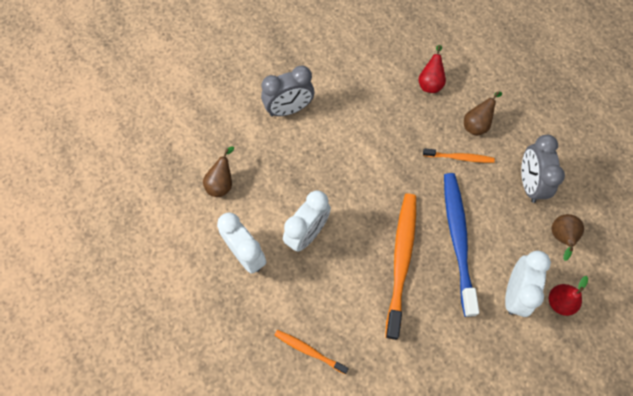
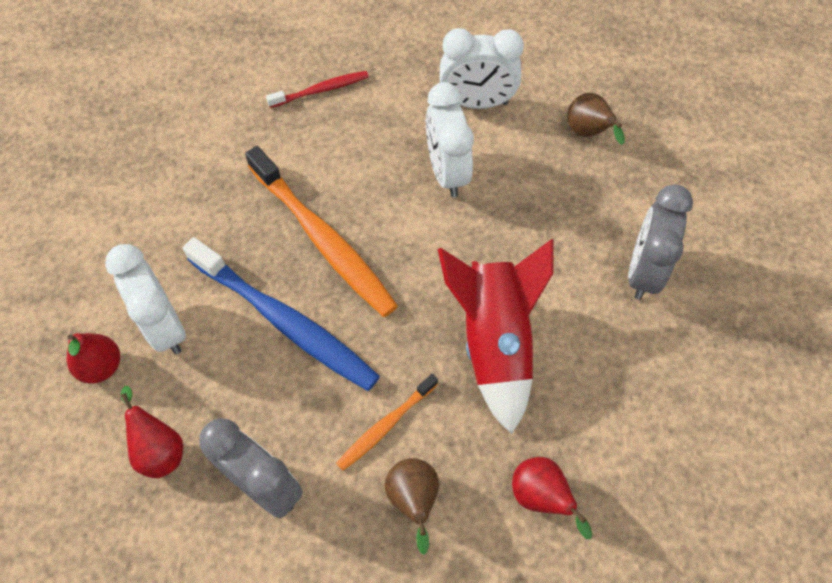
camera: 130 degrees right, 5 degrees down
orange toothbrush [274,330,349,374] -> red toothbrush [266,71,369,108]
brown pear [551,214,584,261] -> red pear [121,386,183,478]
none -> red rocket [438,239,553,434]

